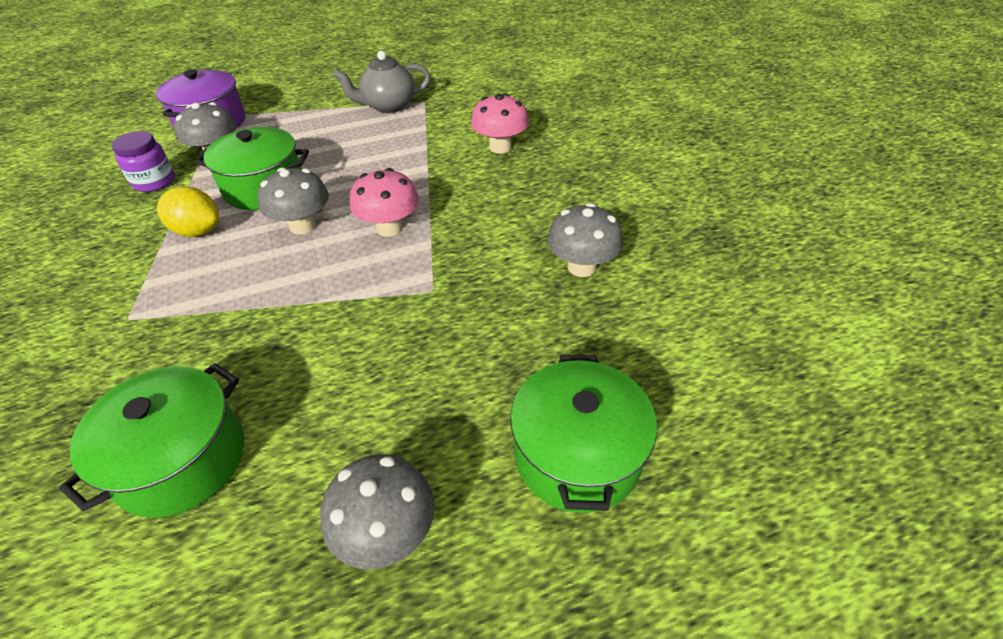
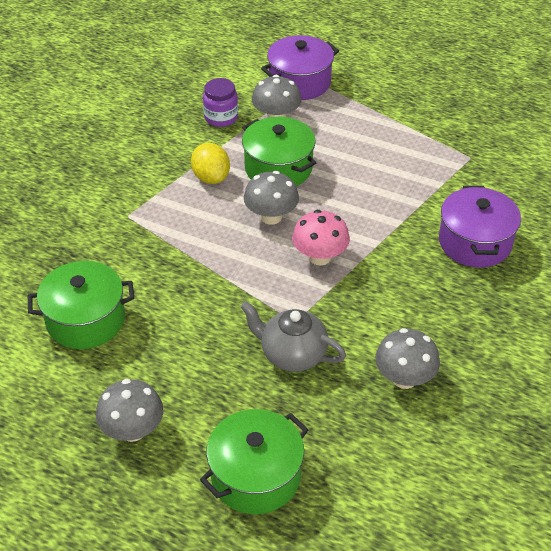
camera: 45 degrees right, 0 degrees up
grey teapot [333,51,431,113] -> grey teapot moved to [241,301,346,372]
pink mushroom [471,93,529,154] -> purple pot [439,186,521,268]

